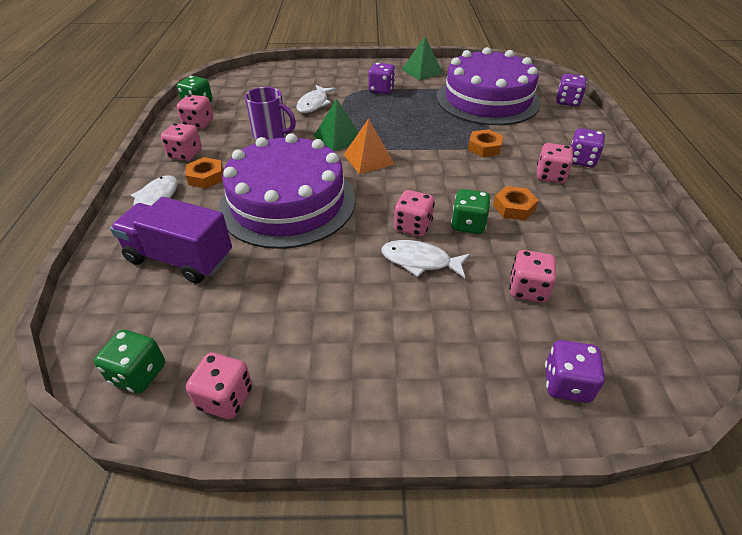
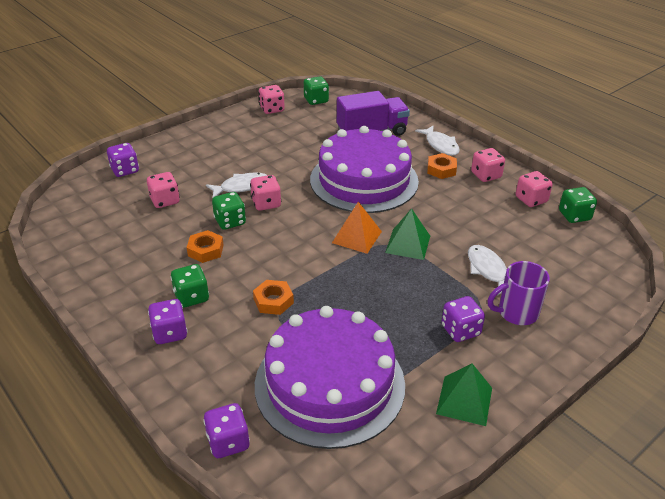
camera: 140 degrees right, 5 degrees down
purple mug [245,87,296,140] -> purple mug moved to [487,261,550,325]
pink dice [537,143,574,183] -> green dice [171,264,209,308]

